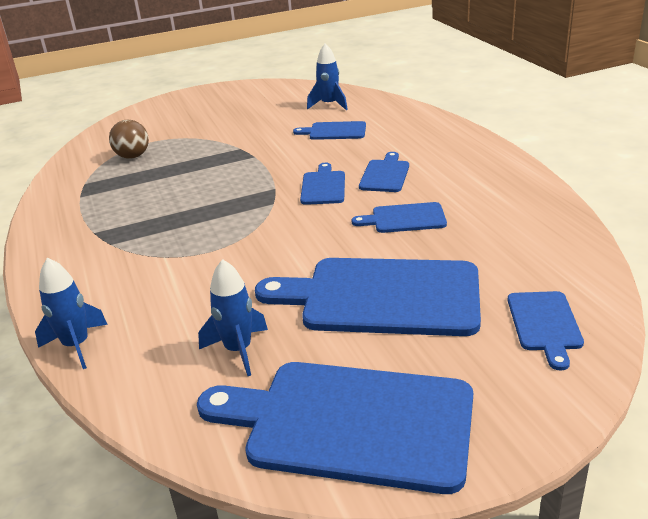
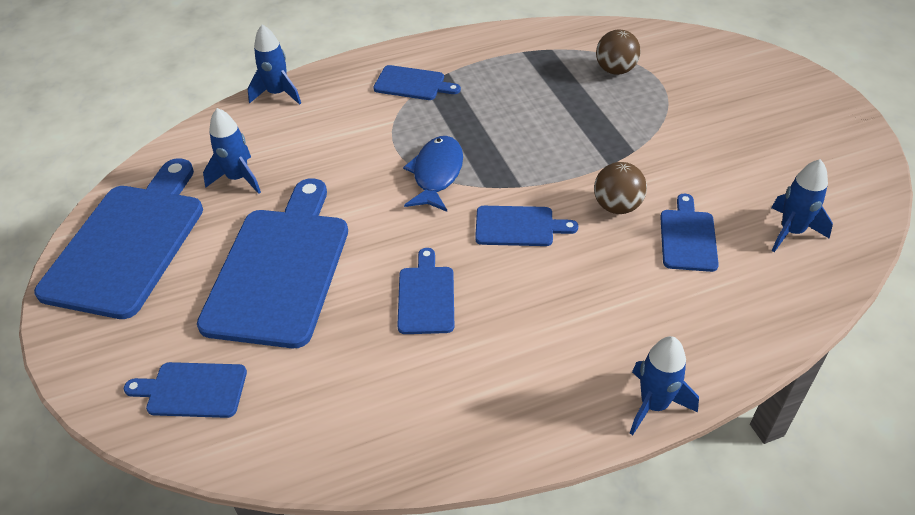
camera: 90 degrees right, 15 degrees up
blue cutting board [359,152,409,192] -> blue cutting board moved to [373,65,461,100]
none -> blue fish [403,136,463,212]
none -> brown ball [594,162,647,214]
none -> blue rocket [630,336,699,435]

